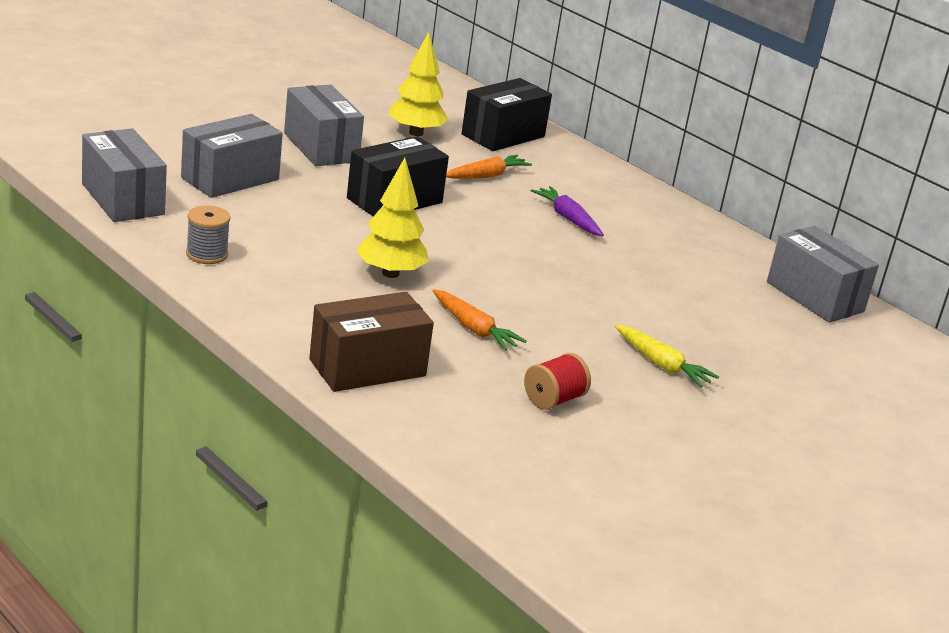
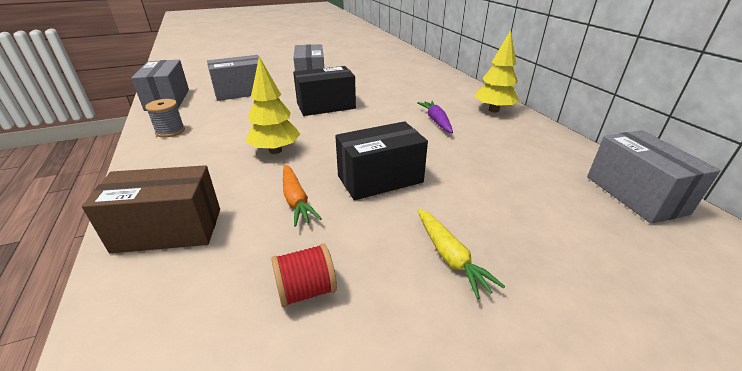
camera: 25 degrees right, 5 degrees up
yellow tree [389,32,449,136] -> yellow tree moved to [474,30,520,112]
orange carrot [446,155,532,179] -> none
black box [461,78,552,151] -> black box moved to [335,121,428,200]

